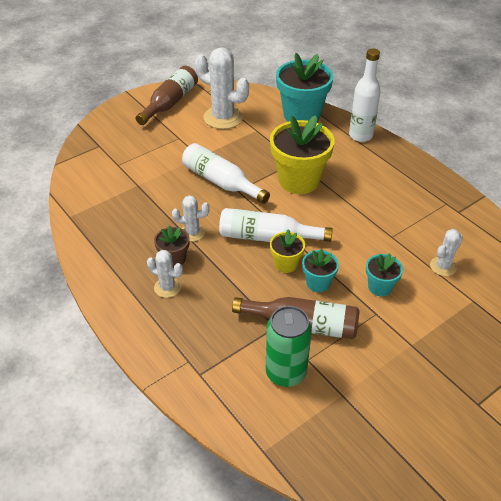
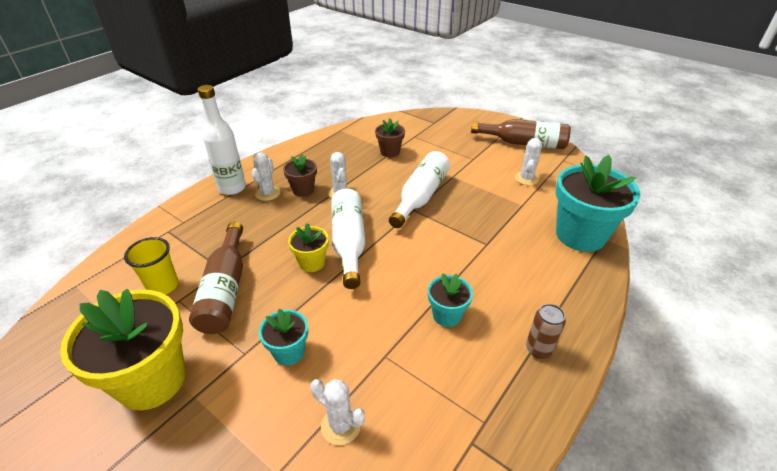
camera: 75 degrees right, 5 degrees down
white cactus [195,48,249,129] -> white cactus [515,138,542,185], size x0.53
green can [265,306,312,387] -> yellow cup [124,237,179,295]
yellow flower pot [270,115,334,194] -> yellow flower pot moved to [60,289,186,410]
turquoise flower pot [302,249,339,292] -> turquoise flower pot moved to [428,273,473,327]
white bottle [349,48,381,142] -> white bottle moved to [198,85,246,195]
none -> brown flower pot [375,118,405,157]
none -> brown can [526,304,566,359]

